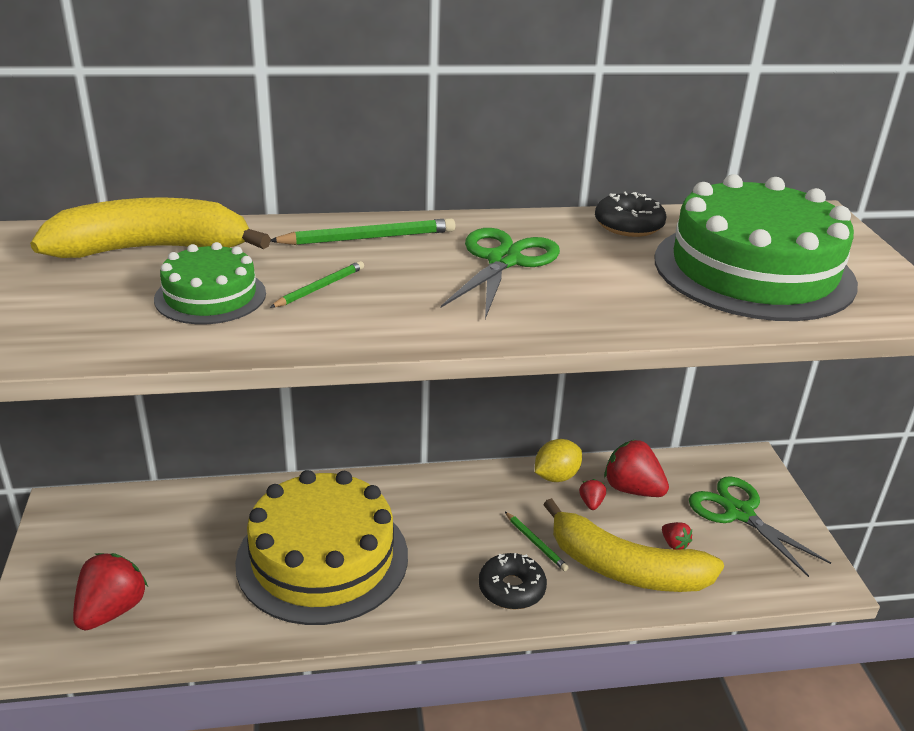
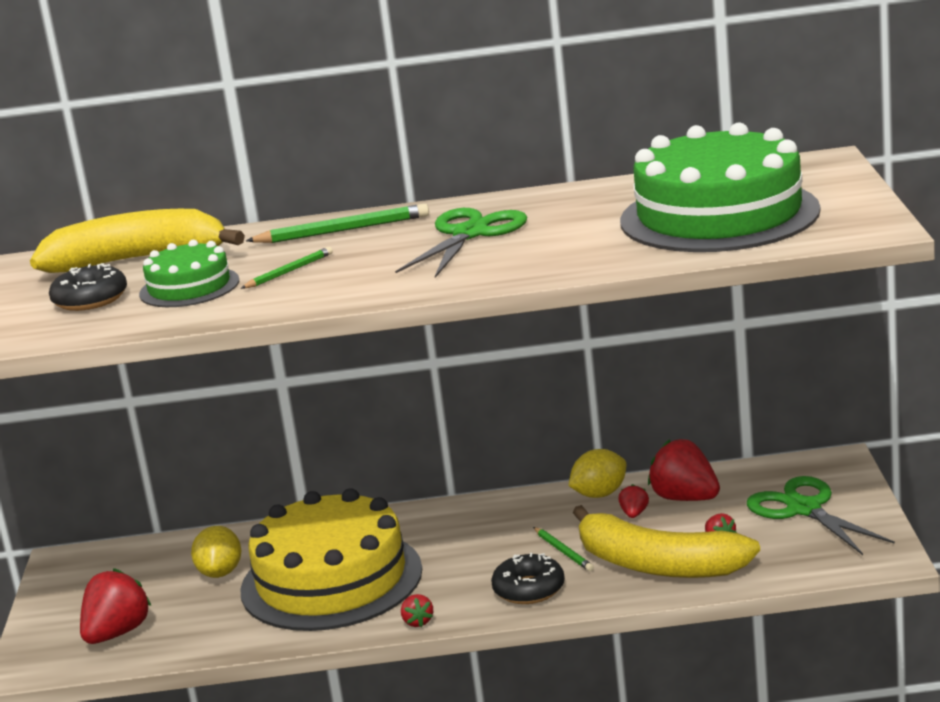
camera: 10 degrees right, 10 degrees down
black donut [595,192,667,237] -> black donut moved to [49,263,127,311]
none -> yellow lemon [191,526,241,578]
none -> red strawberry [401,594,433,627]

